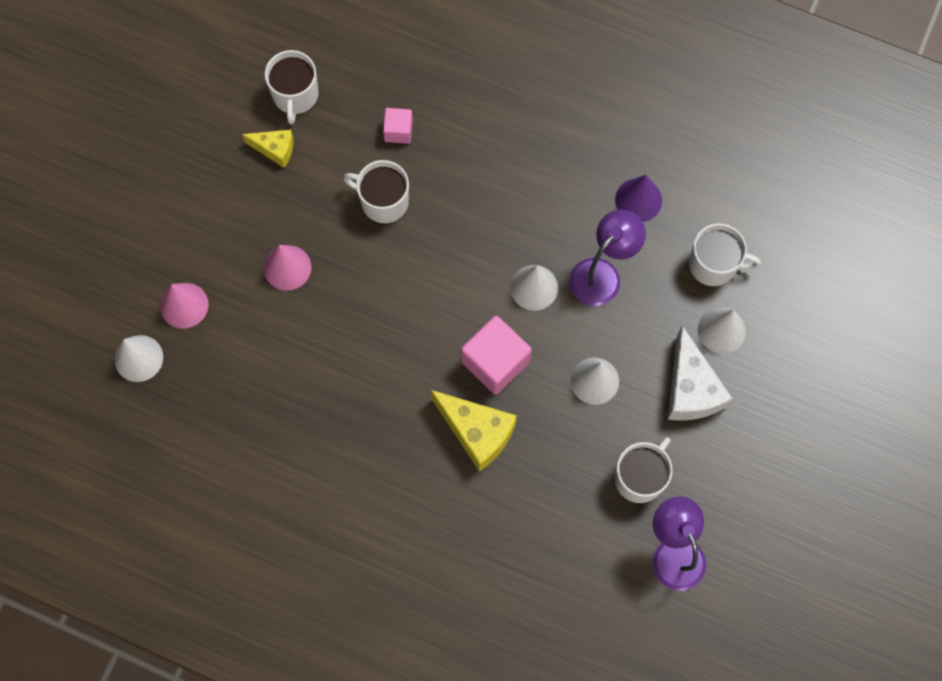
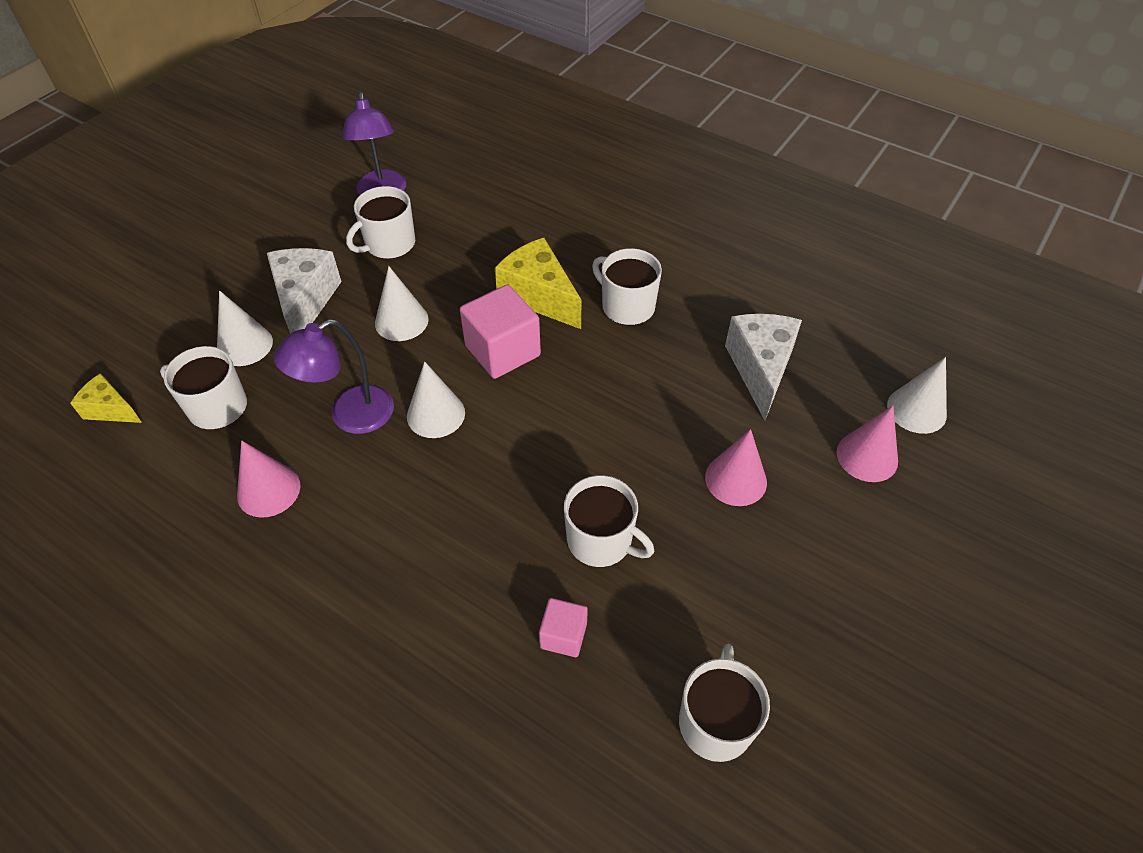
camera: 170 degrees left, 20 degrees down
yellow cheese [242,130,293,168] -> yellow cheese moved to [70,373,142,423]
purple cone [615,175,662,222] -> pink cone [237,440,300,518]
none -> white mug [592,248,662,326]
none -> white cheese [725,314,802,420]

